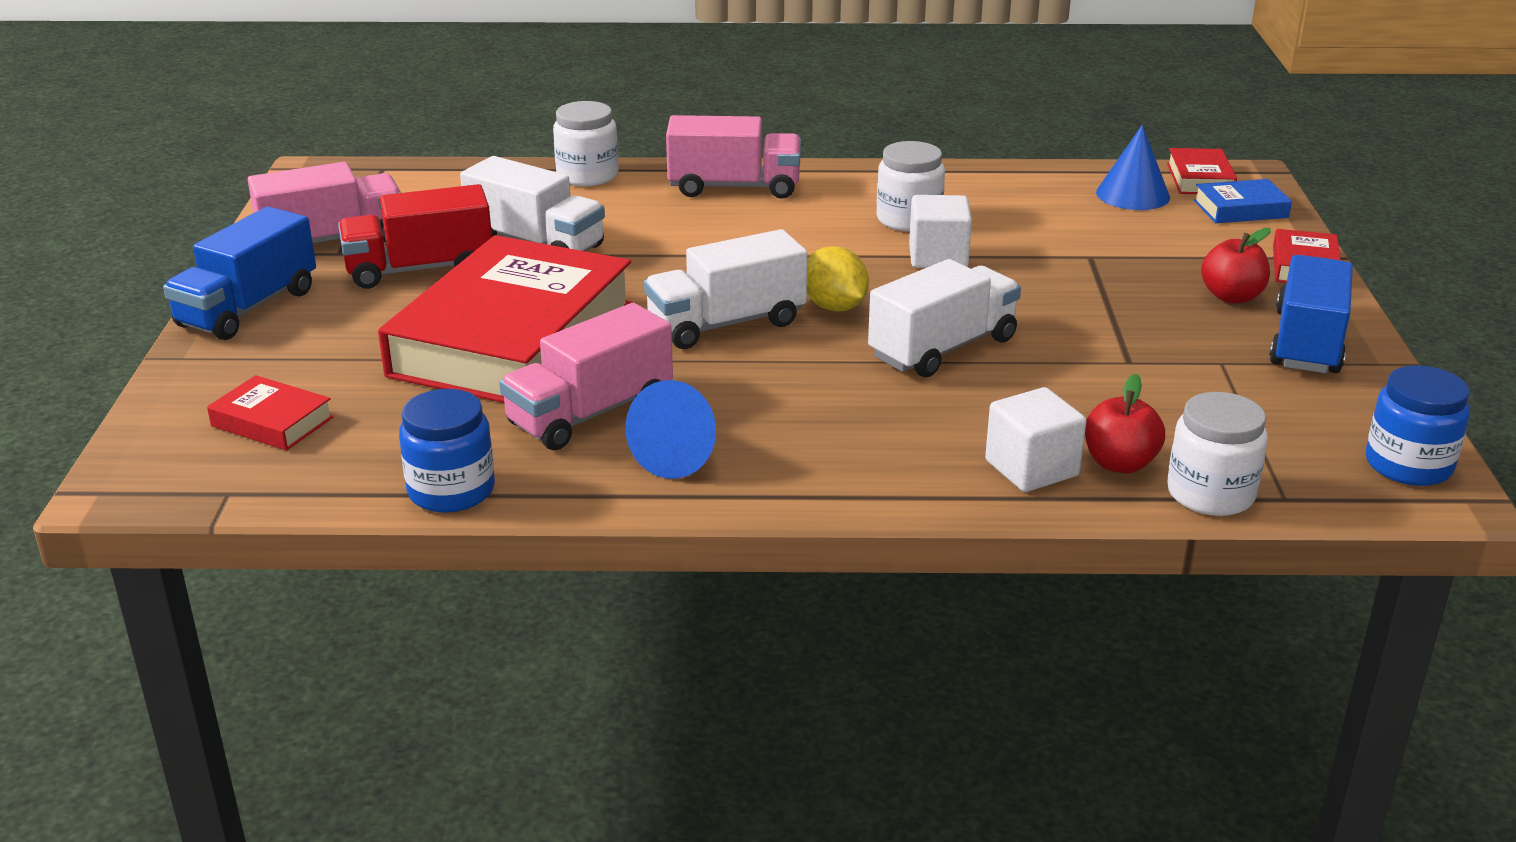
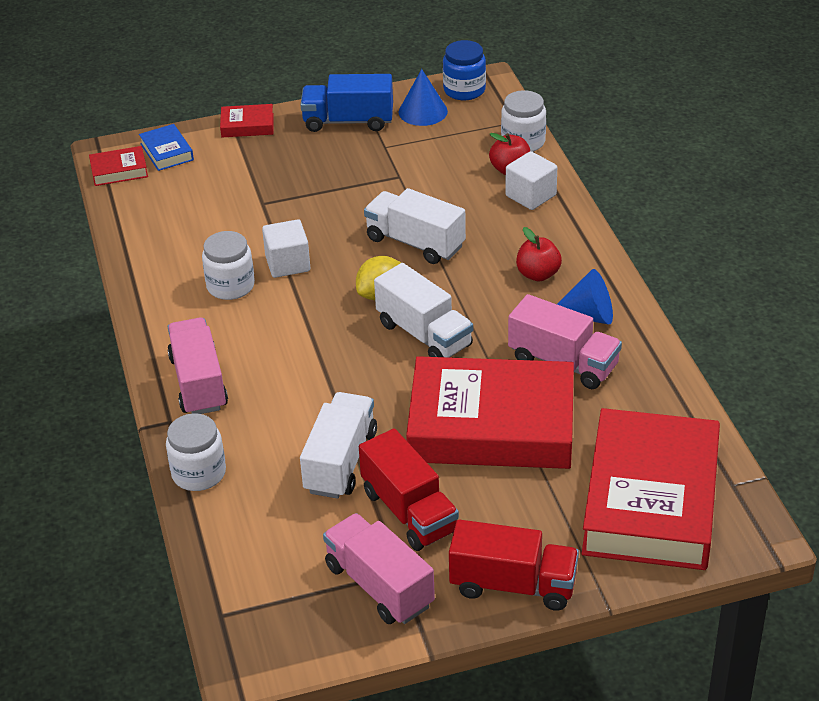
camera: 105 degrees left, 10 degrees up
blue truck [163,206,316,340] -> red truck [449,520,579,611]
red book [207,375,334,451] -> red book [581,408,720,570], size x2.48
blue jar [399,389,495,512] -> none
blue cone [1096,125,1170,210] -> blue cone moved to [399,69,448,126]
red apple [1201,228,1271,303] -> red apple moved to [516,227,562,281]

